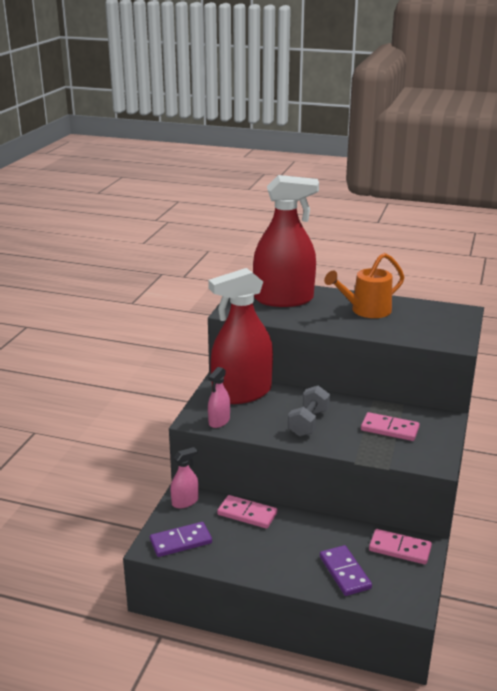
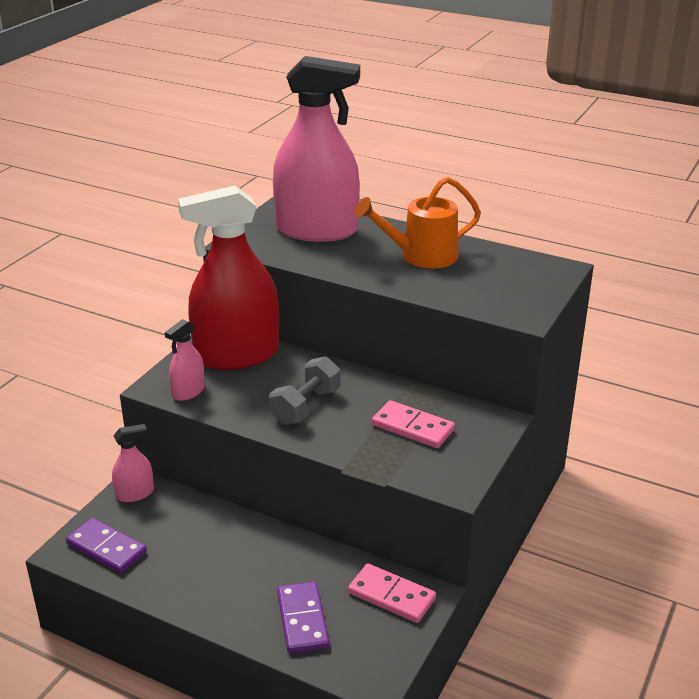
camera: 10 degrees right, 5 degrees up
purple domino [150,522,212,557] -> purple domino turned 45 degrees clockwise [66,517,147,573]
pink domino [217,495,277,529] -> none
red spray bottle [253,175,319,307] -> pink spray bottle [273,56,360,242]

